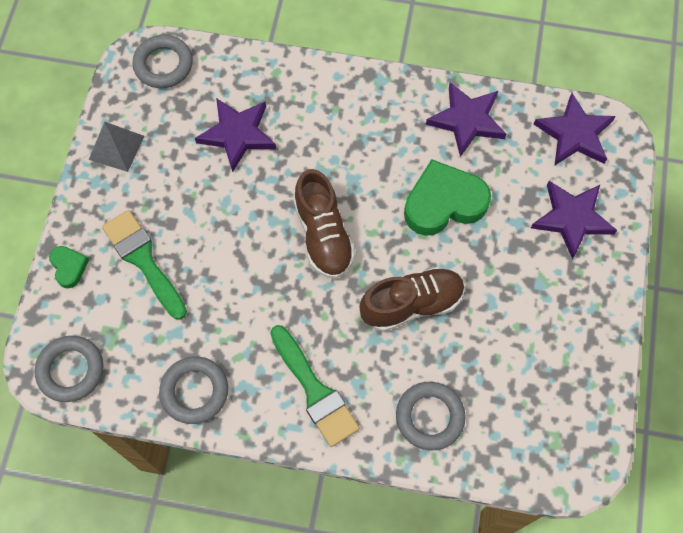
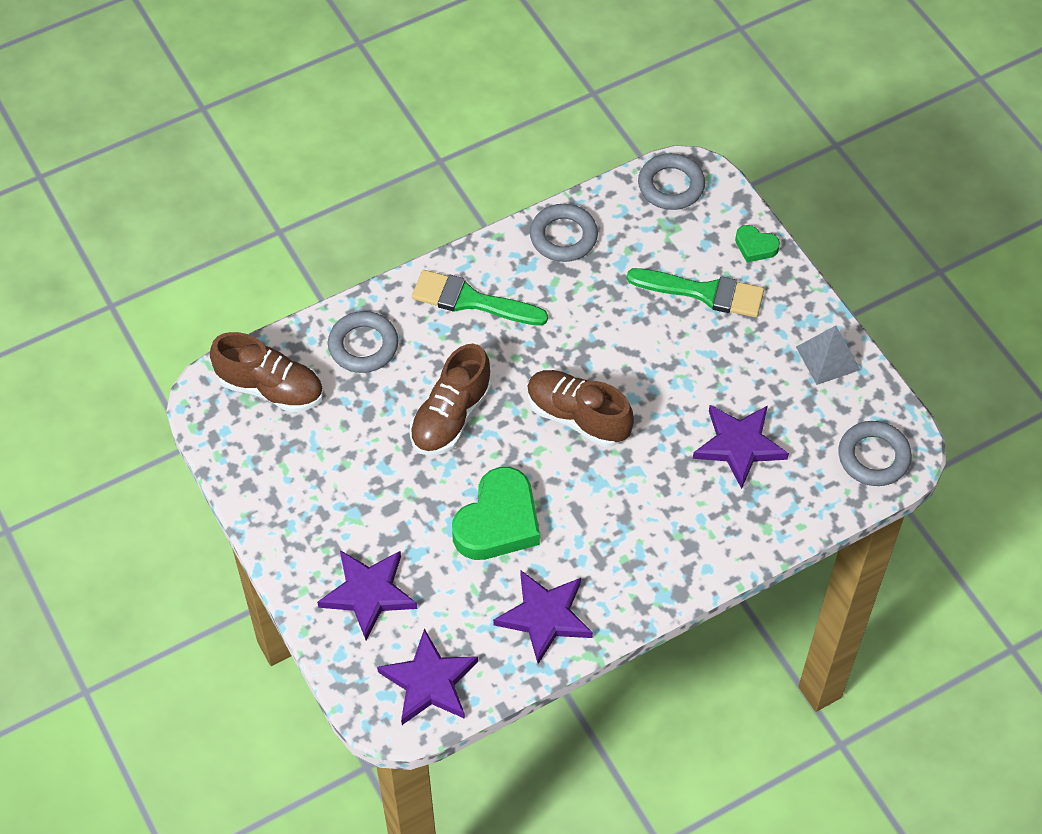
camera: 140 degrees right, 10 degrees down
none -> brown shoe [210,332,323,413]

